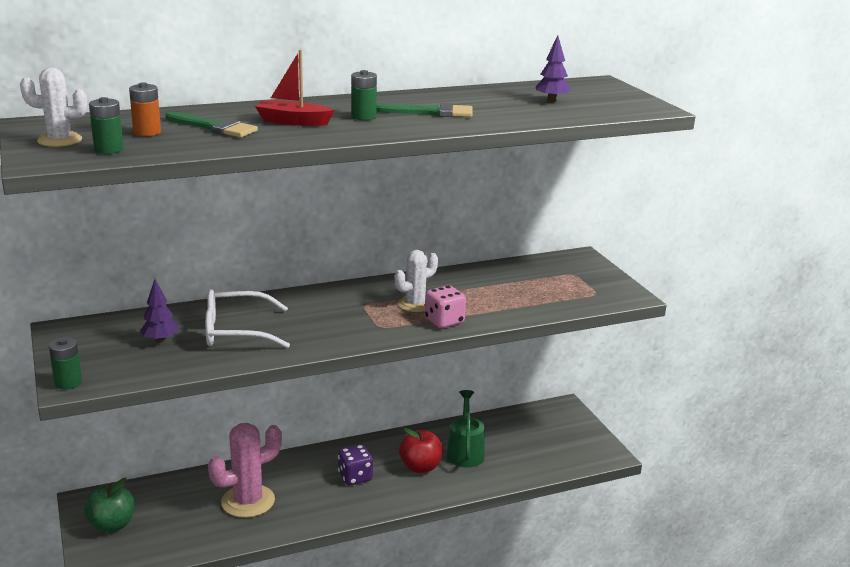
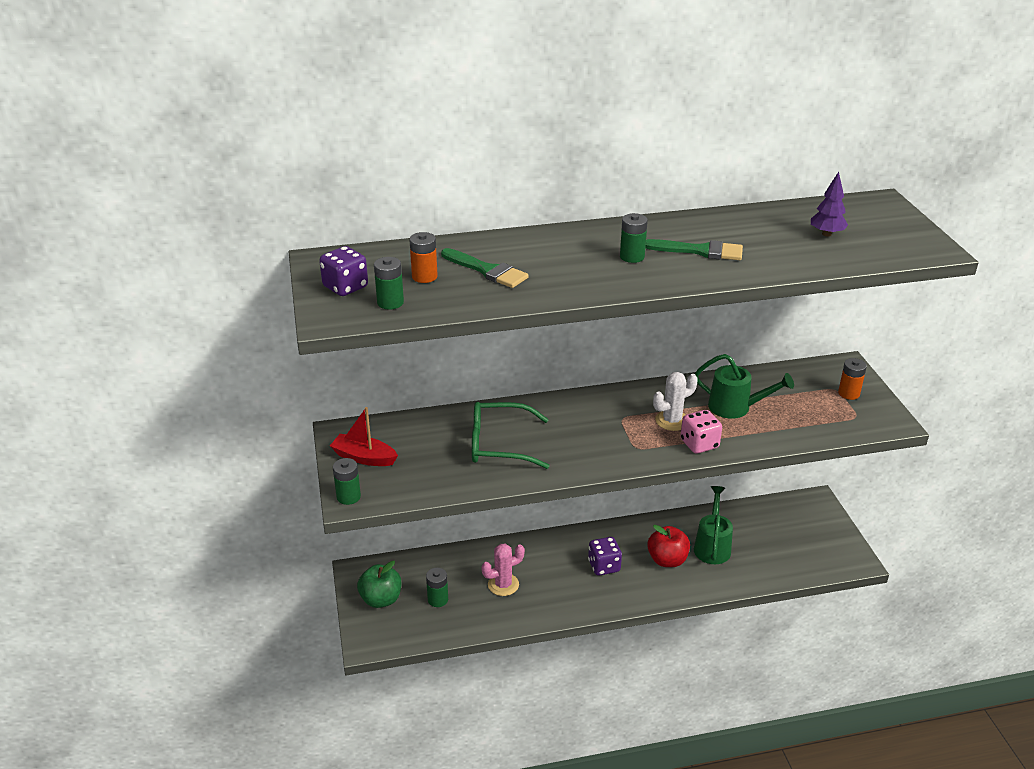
camera: 10 degrees right, 10 degrees up
white cactus [20,68,87,147] -> purple dice [319,246,368,296]
purple tree [140,279,178,343] -> none
white glasses [205,289,290,348] -> green glasses [472,402,549,469]
pink cactus [208,423,282,518] -> pink cactus [482,544,525,596], size x0.64
red boat [255,50,334,126] -> red boat moved to [330,407,398,466]
none -> green battery [426,568,448,607]
none -> green watering can [695,354,794,419]
none -> orange battery [838,358,867,400]

